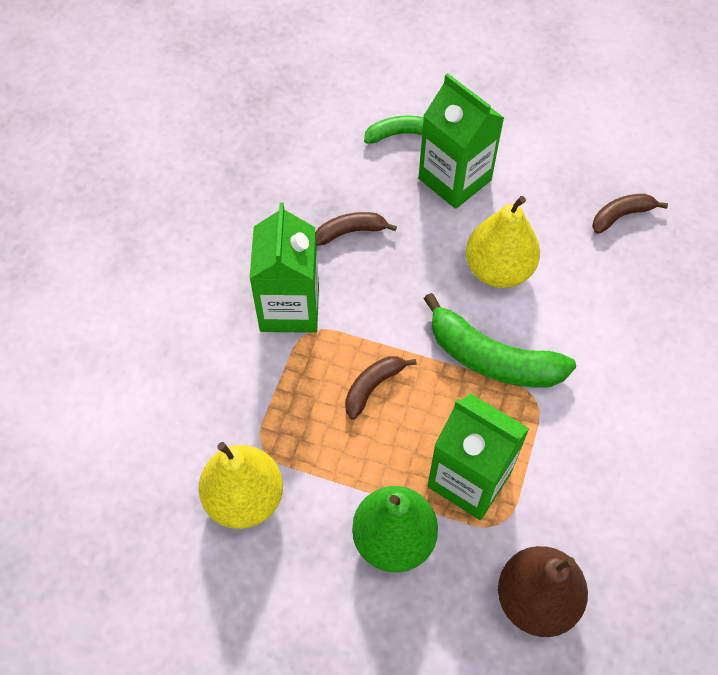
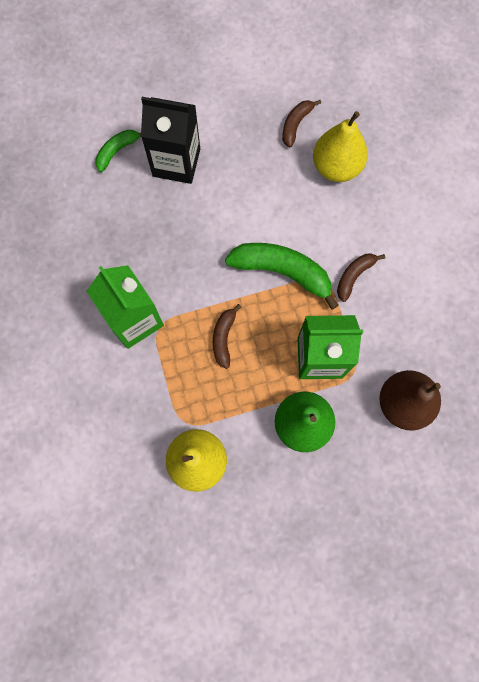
camera: 35 degrees left, 15 degrees up
brown banana [316,212,397,246] -> brown banana moved to [337,253,385,302]
green carton [419,73,504,209] -> black carton [141,97,200,184]
green banana [424,293,576,388] -> green banana turned 150 degrees counterclockwise [225,243,339,310]
yellow pear [466,196,540,288] -> yellow pear moved to [313,111,368,182]

